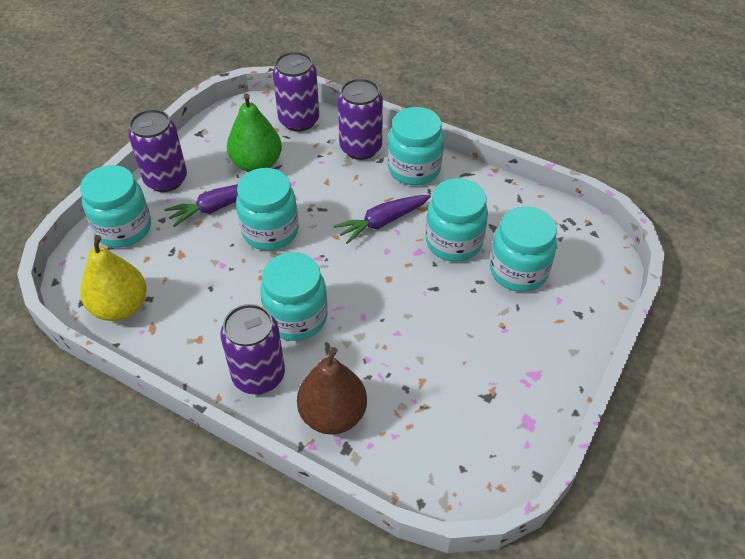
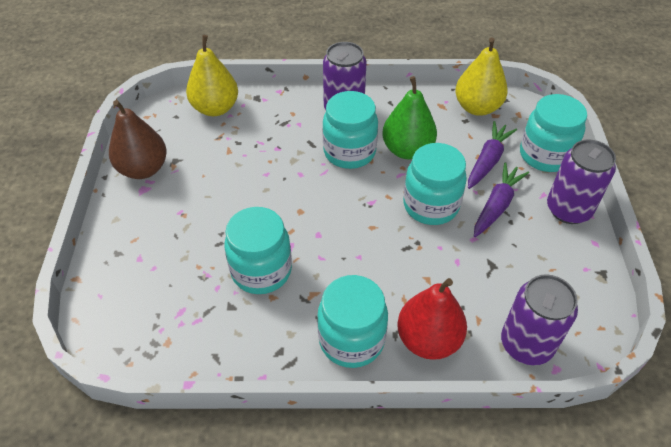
camera: 150 degrees right, 0 degrees up
green pear [227,93,282,172] -> green pear moved to [382,76,437,159]
brown pear [297,347,367,435] -> brown pear moved to [109,100,167,179]
purple carrot [334,195,431,244] -> purple carrot moved to [468,121,517,189]
purple can [338,78,383,160] -> red pear [397,278,467,360]
turquoise jar [490,206,557,292] -> none
none -> yellow pear [186,35,238,116]

